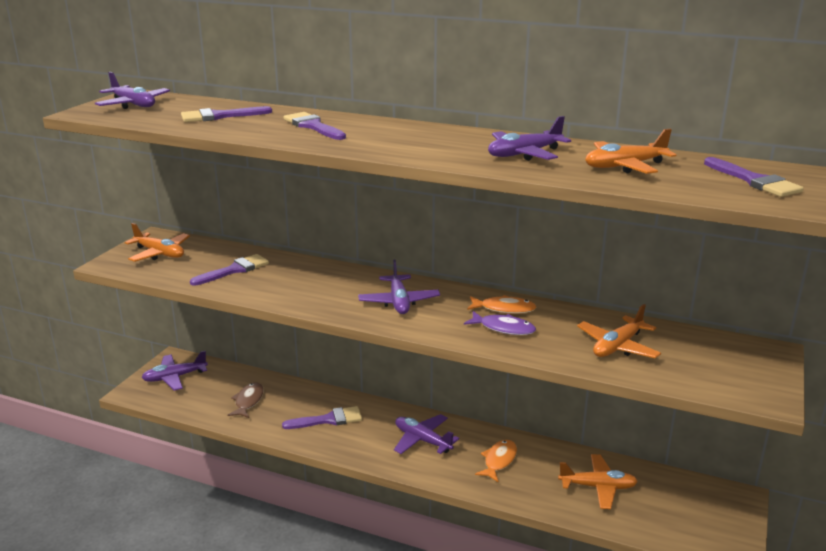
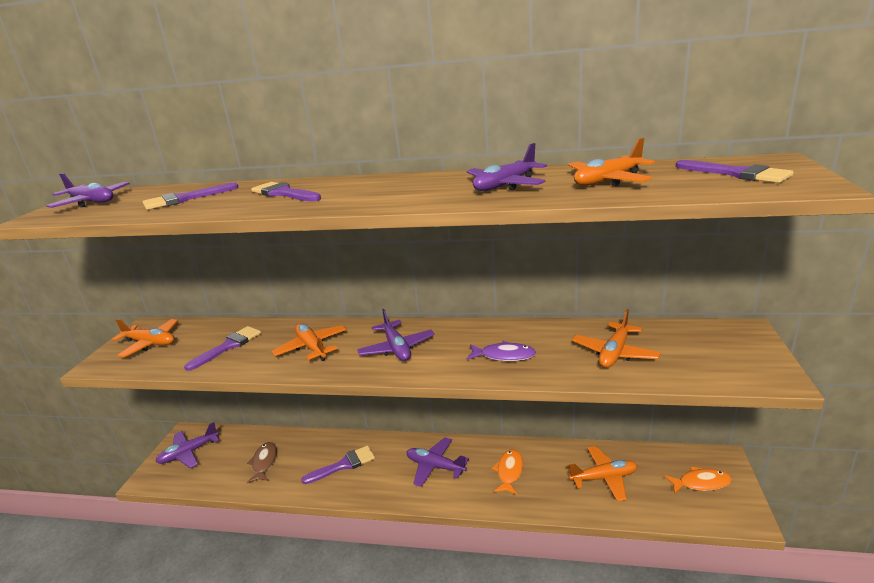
camera: 10 degrees left, 0 degrees up
orange fish [467,295,536,314] -> orange fish moved to [664,467,732,494]
none -> orange plane [272,323,347,361]

